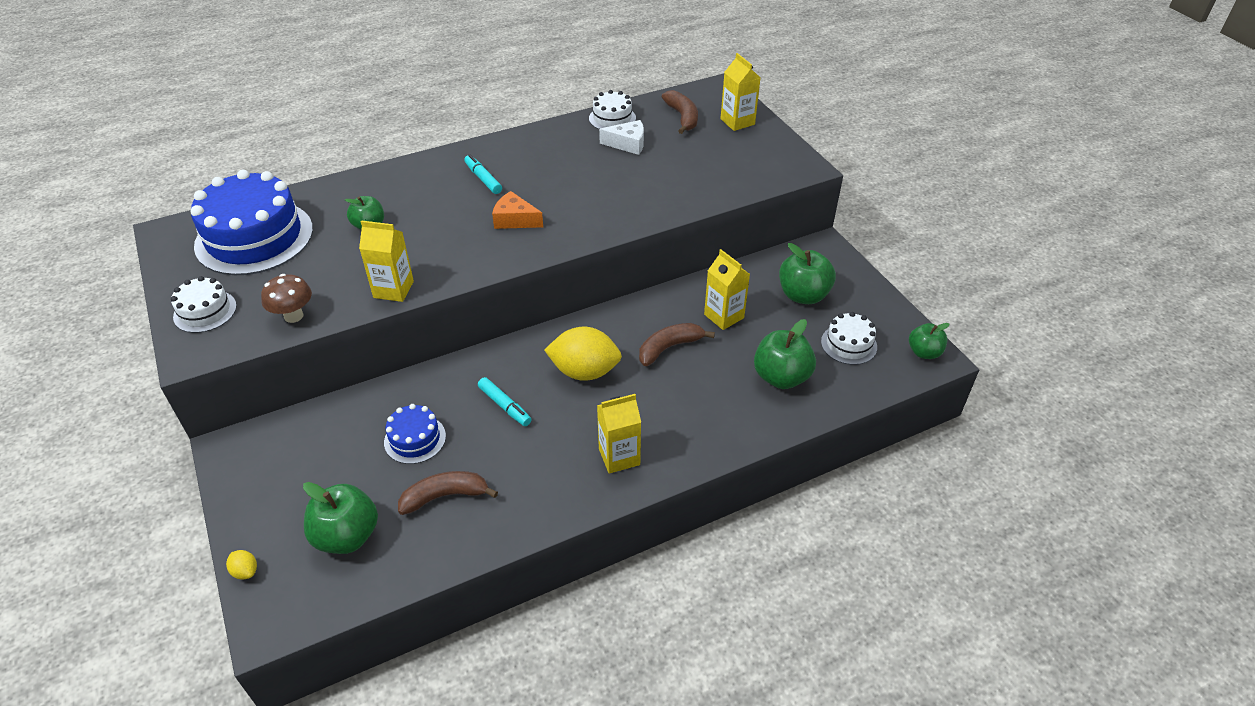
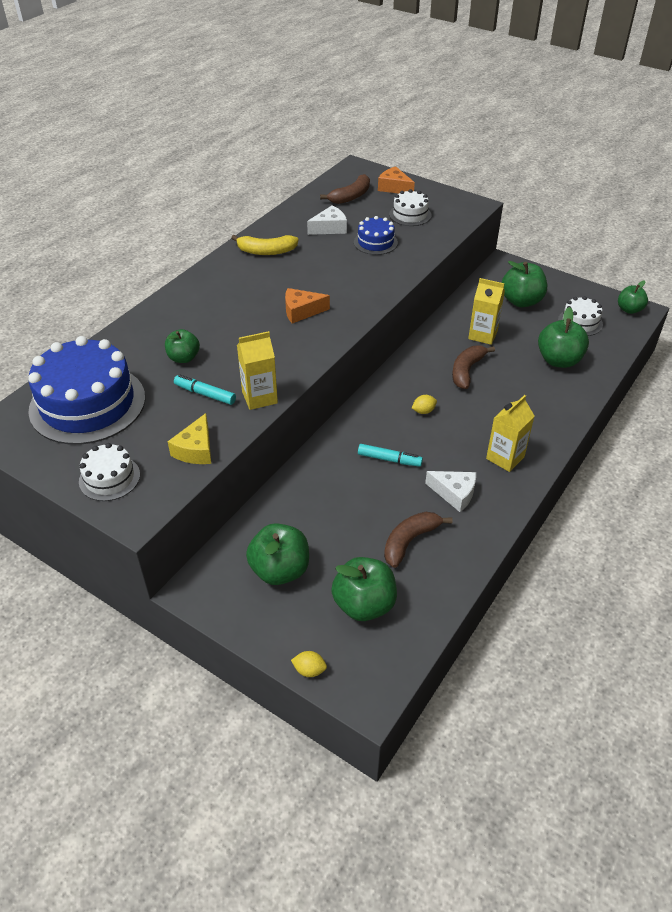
camera: 30 degrees left, 0 degrees up
brown mushroom [261,274,312,323] -> yellow cheese [168,413,211,464]
blue cake [384,404,446,464] -> blue cake moved to [354,216,398,255]
turquoise marker [464,154,502,194] -> turquoise marker moved to [174,374,236,405]
yellow lemon [544,327,622,381] -> yellow lemon [412,395,437,414], size x0.42
white cake [589,90,636,129] -> white cake moved to [389,189,431,226]
brown banana [662,90,698,134] -> brown banana turned 90 degrees clockwise [320,174,370,204]
yellow carton [720,53,760,131] -> orange cheese [378,166,415,194]
none -> yellow banana [231,235,298,255]
none -> green apple [246,523,309,585]
none -> white cheese [425,471,476,512]

